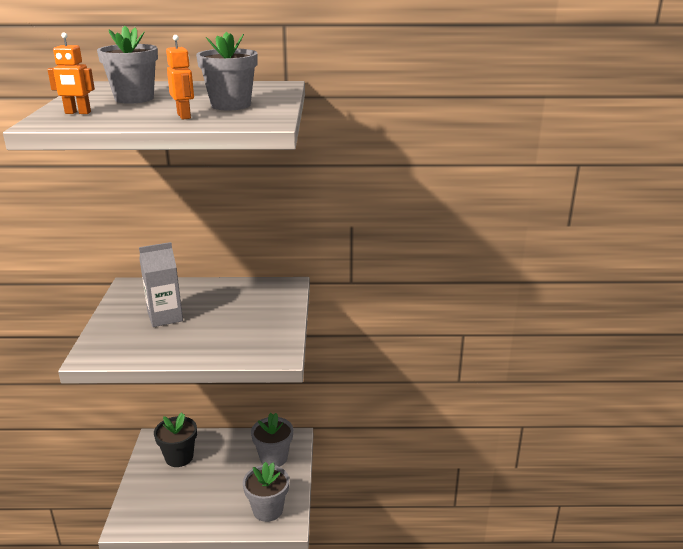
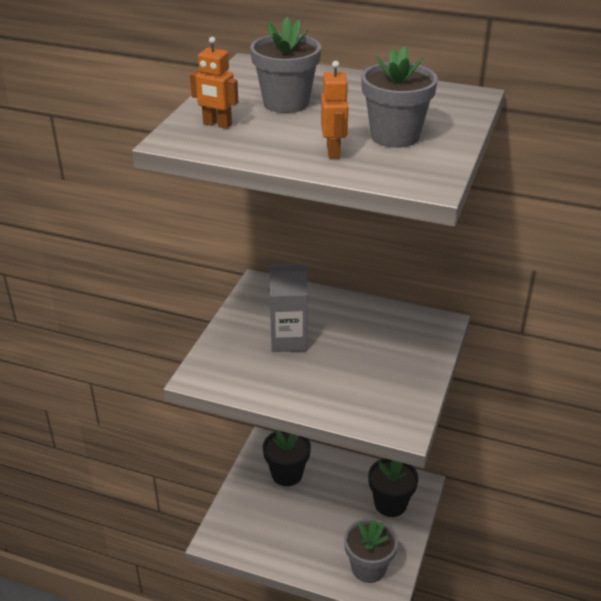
camera: 20 degrees right, 10 degrees up
grey flower pot [251,413,293,467] -> black flower pot [368,458,418,517]

